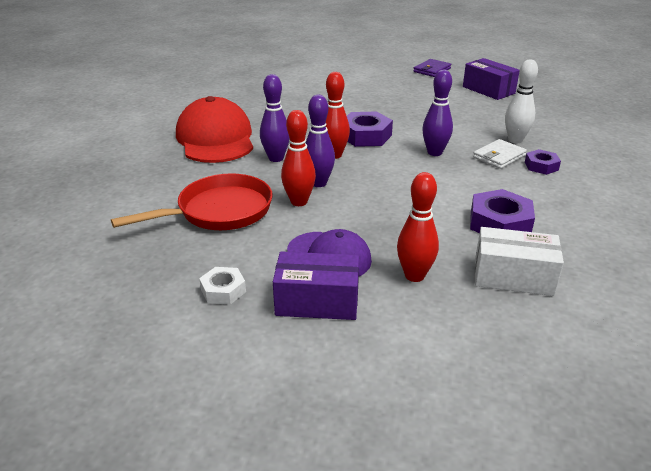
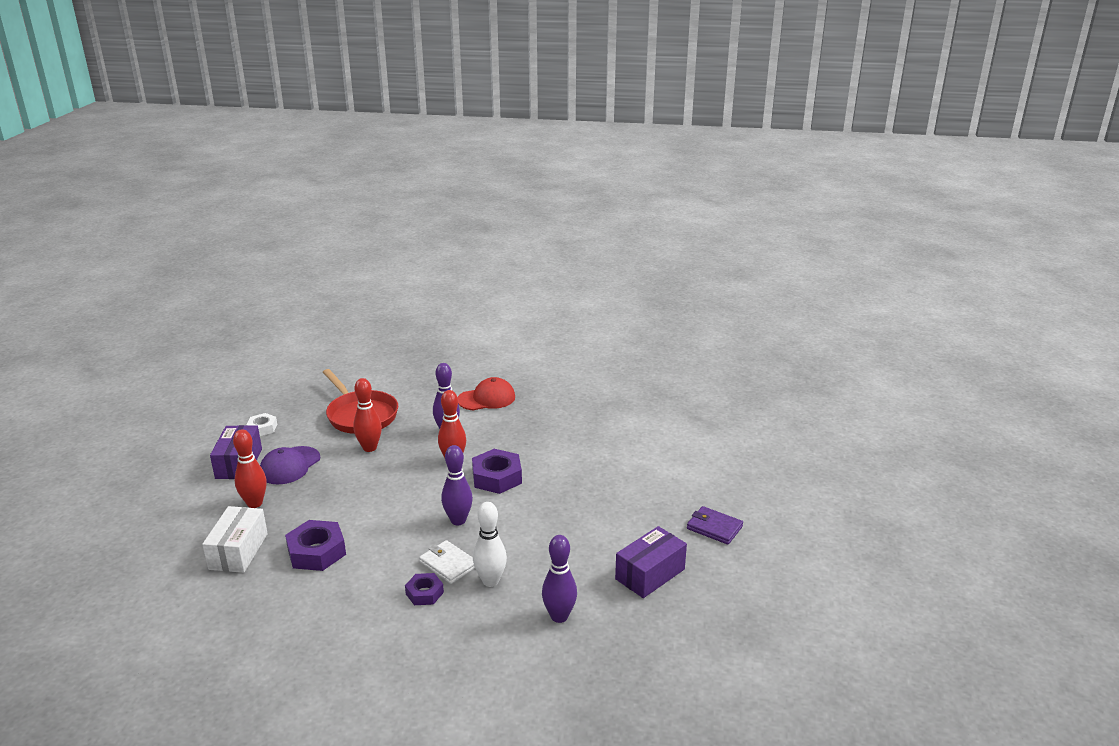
camera: 85 degrees right, 5 degrees down
red cap [176,96,253,163] -> red cap [458,377,515,410], size x0.62
purple bowling pin [306,95,335,187] -> purple bowling pin moved to [542,535,577,623]

